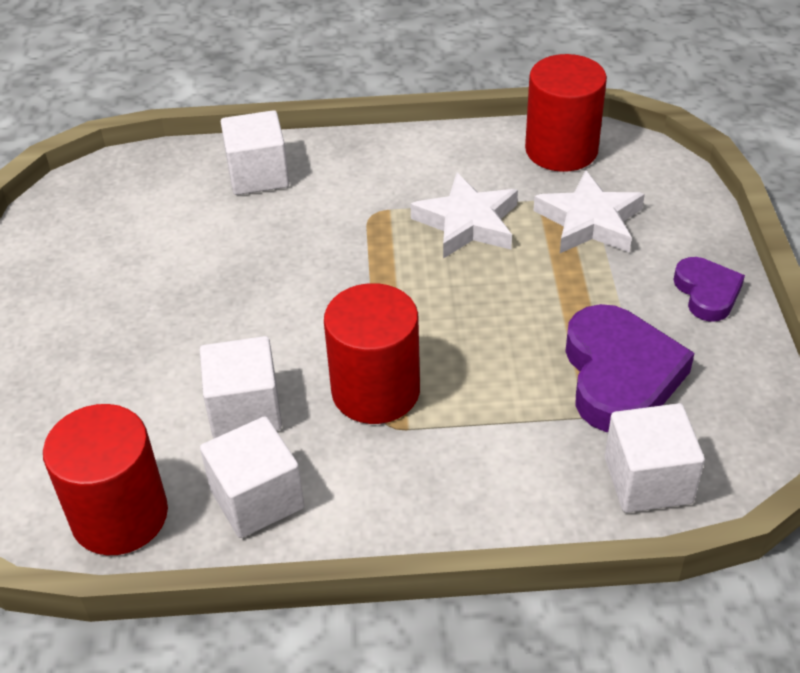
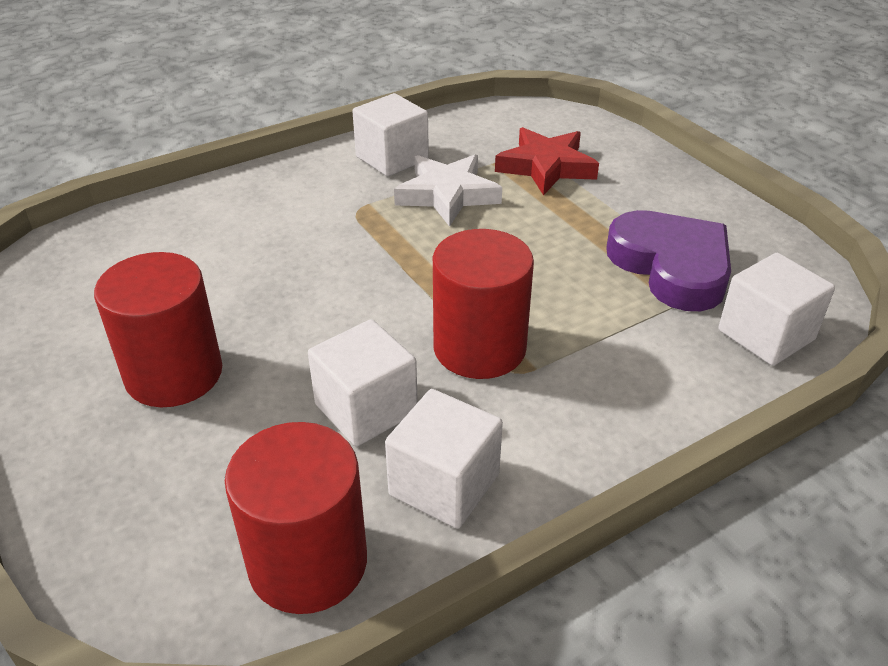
camera: 30 degrees left, 5 degrees down
white cube [221,110,289,195] -> white cube moved to [352,93,429,176]
red cylinder [525,54,607,172] -> red cylinder moved to [94,252,222,407]
white star [533,170,645,253] -> red star [495,127,599,195]
purple heart [673,257,745,322] -> none

